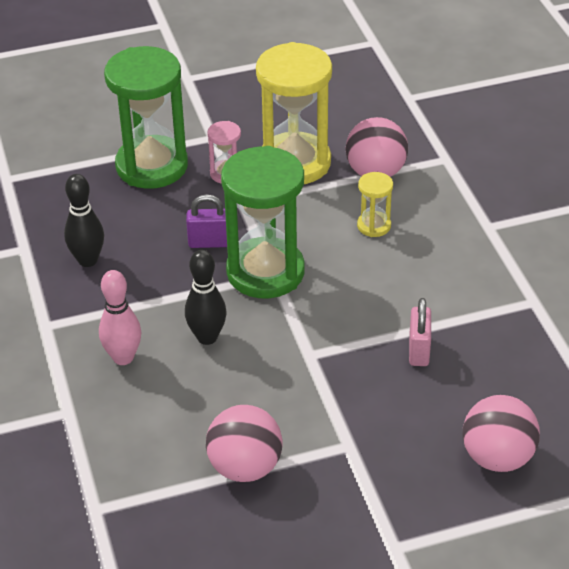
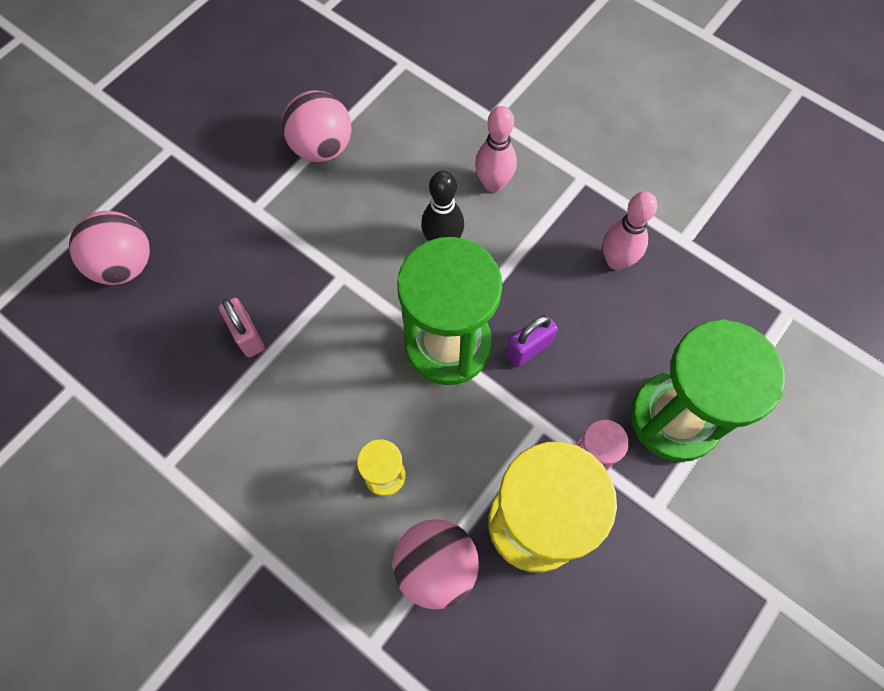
camera: 145 degrees right, 25 degrees up
black bowling pin [64,174,104,267] -> pink bowling pin [603,191,657,270]

